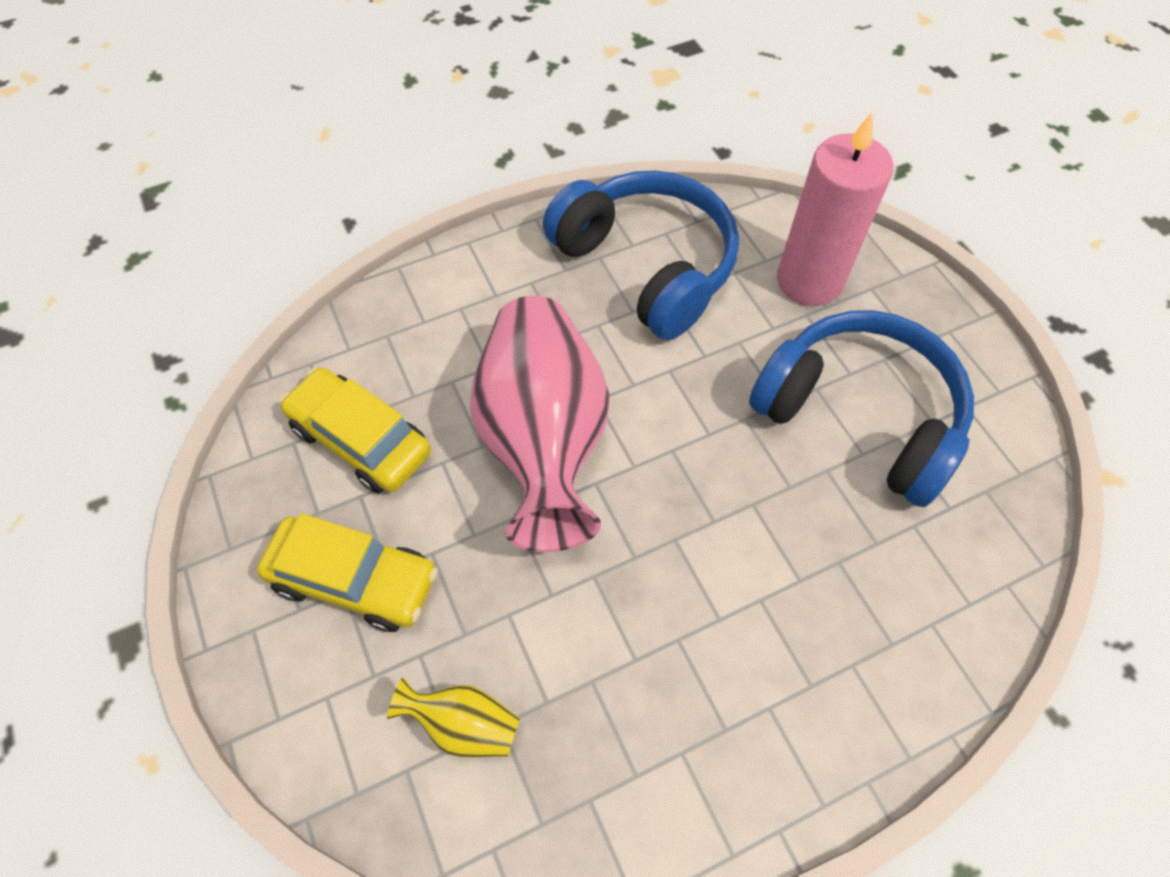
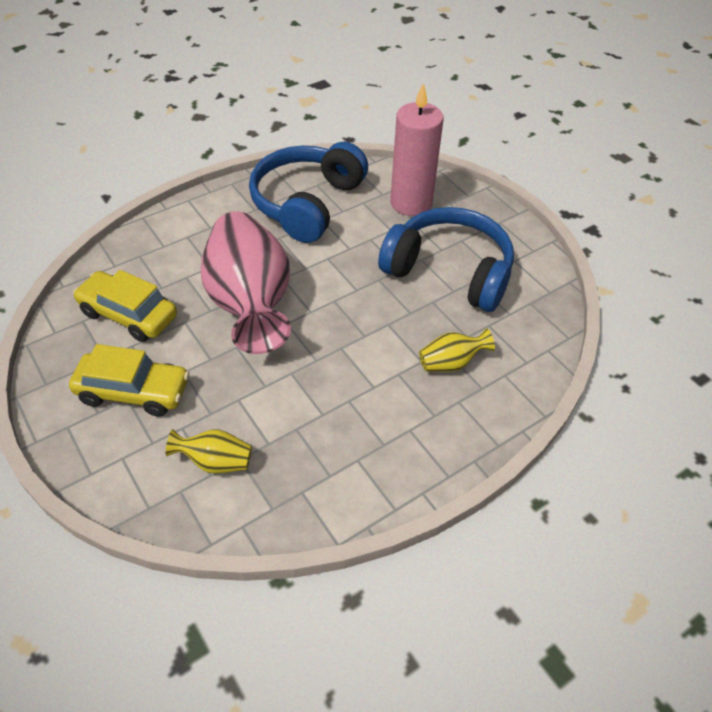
camera: 10 degrees left, 10 degrees down
blue headphones [543,170,739,340] -> blue headphones turned 105 degrees counterclockwise [249,142,368,243]
none -> yellow vase [419,328,495,372]

